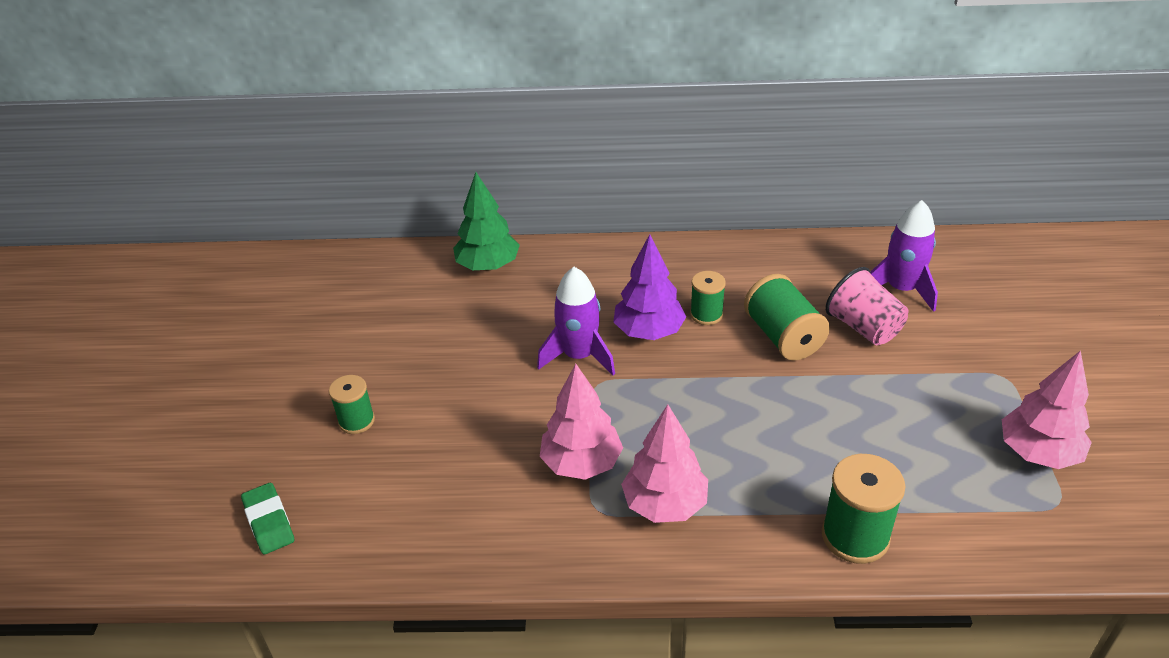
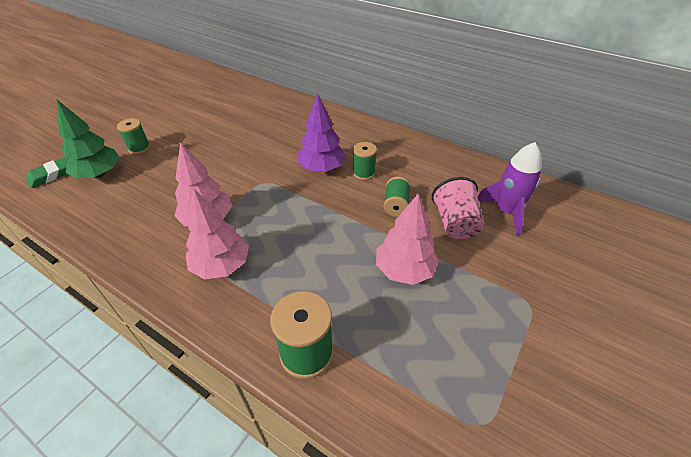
camera: 30 degrees right, 5 degrees up
green eraser [241,483,294,554] -> green eraser turned 45 degrees clockwise [26,157,69,188]
green tree [453,172,520,271] -> green tree moved to [56,99,120,178]
purple rocket [537,267,615,375] -> none
green spool [744,274,830,361] -> green spool [383,176,411,217], size x0.62
pink tree [1002,350,1092,469] -> pink tree moved to [376,194,439,285]

